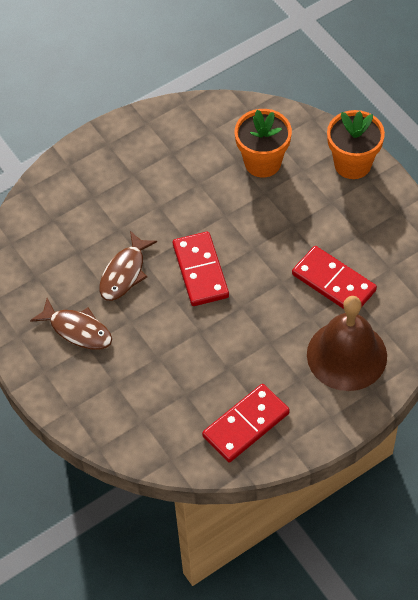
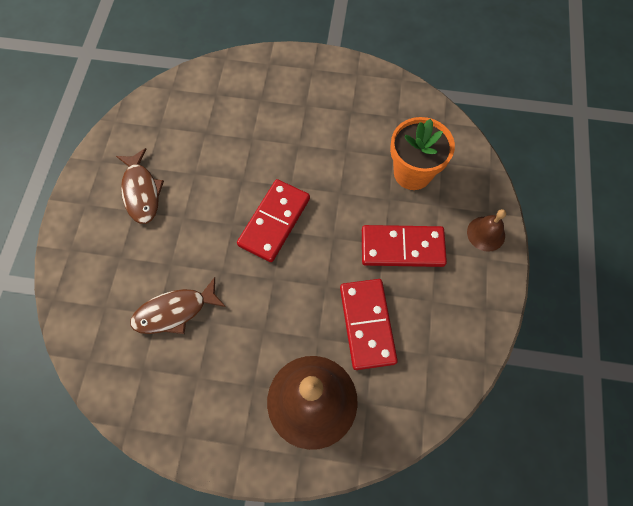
camera: 40 degrees right, 10 degrees up
brown fish [99,231,157,301] -> brown fish moved to [130,277,226,334]
red domino [202,384,290,462] -> red domino moved to [362,225,447,267]
orange flower pot [327,110,385,179] -> brown bell [467,209,506,252]

